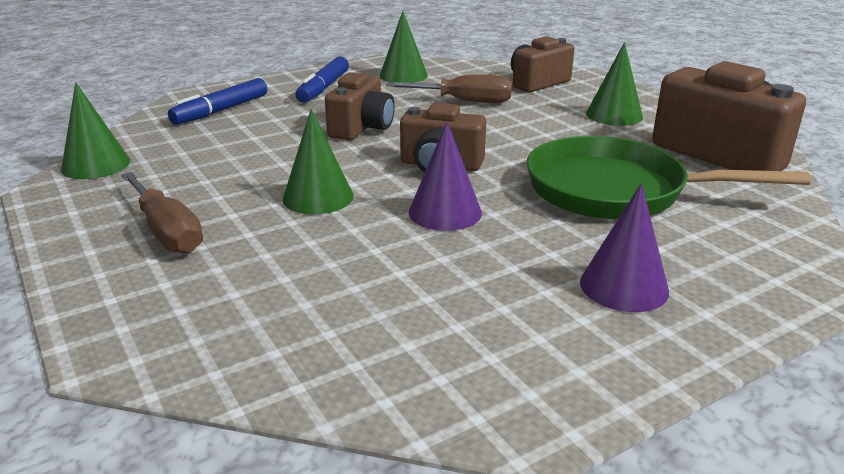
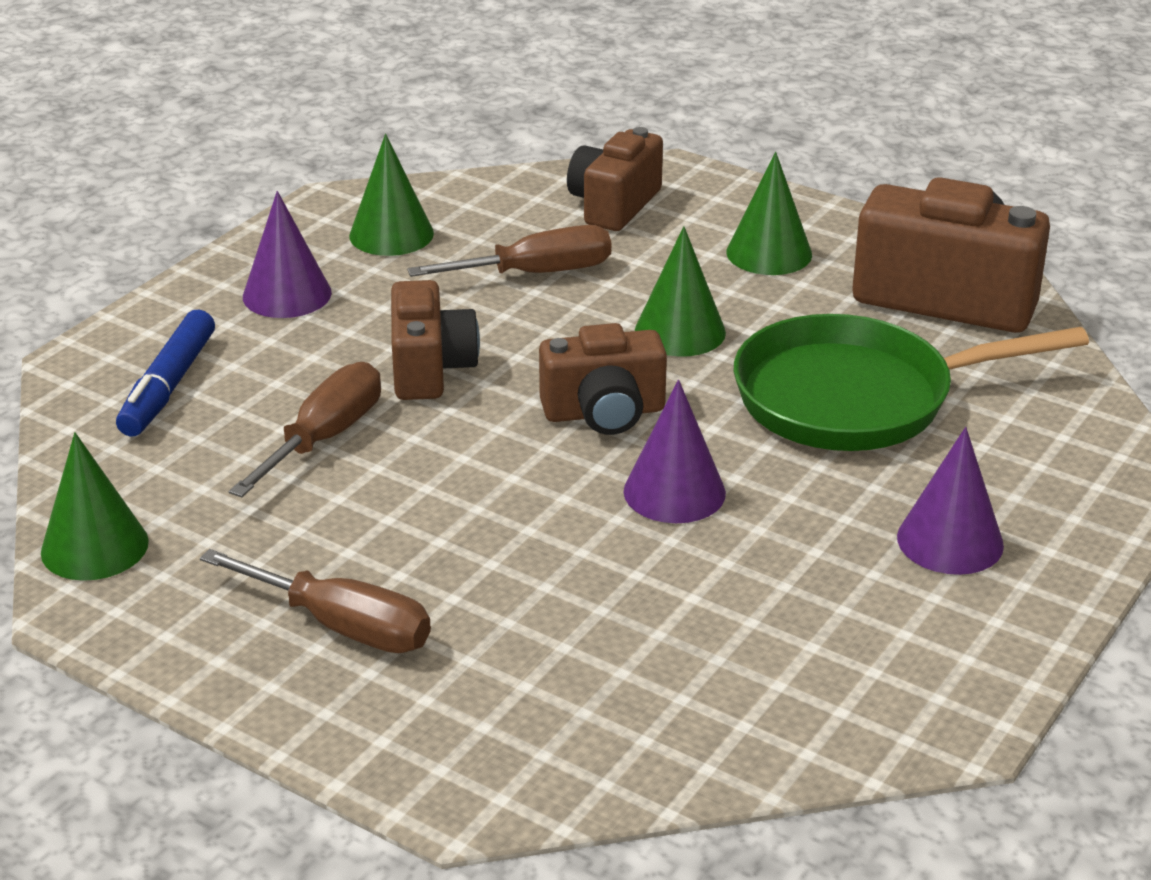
camera: 25 degrees left, 5 degrees up
green cone [283,109,354,214] -> green cone moved to [635,226,726,357]
blue marker [295,56,349,103] -> purple cone [243,191,332,318]
none -> brown screwdriver [229,362,381,497]

